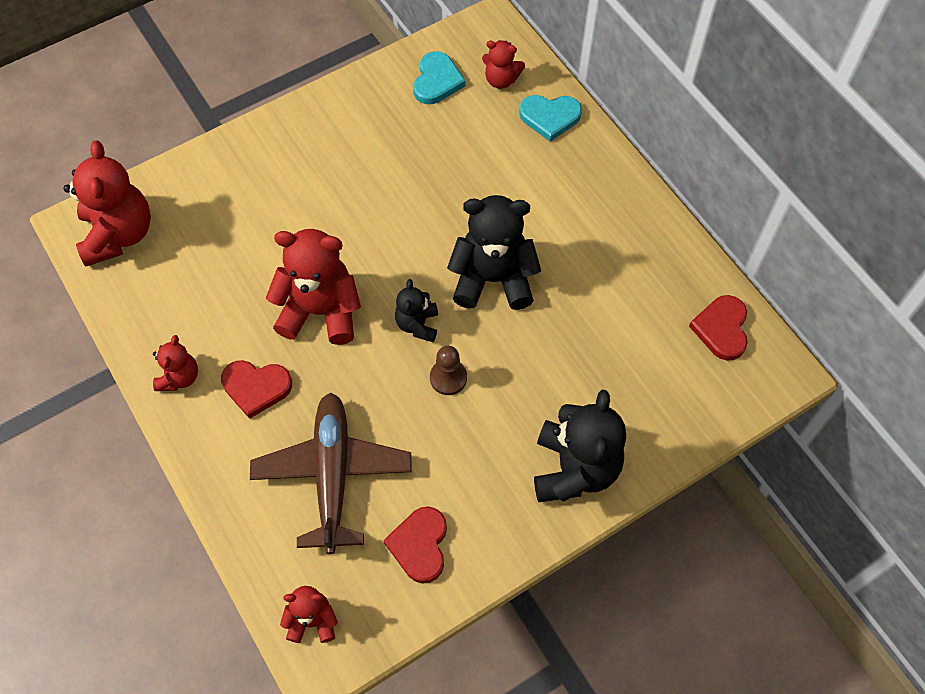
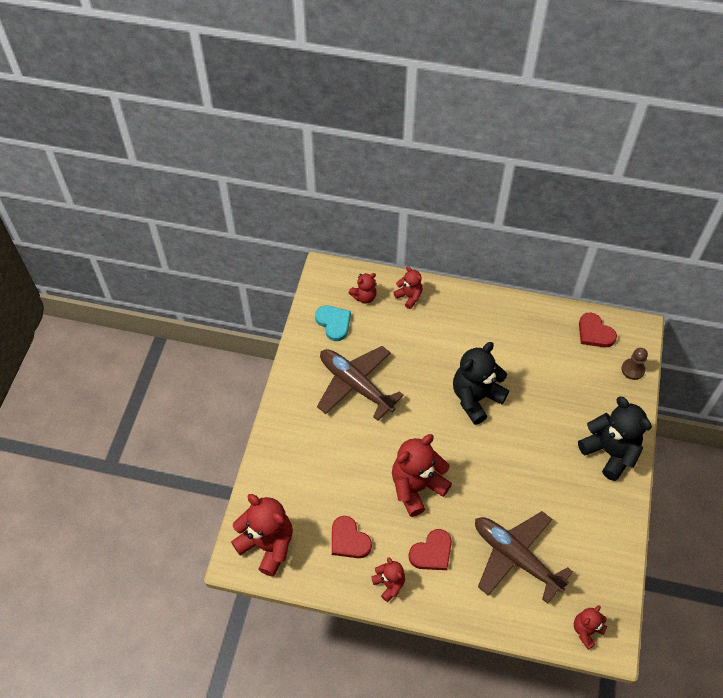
camera: 45 degrees left, 5 degrees down
red heart [383,507,447,584] -> red heart moved to [332,516,372,558]
black teddy bear [395,279,438,342] -> none
brown pawn [430,346,467,395] -> brown pawn moved to [622,348,648,380]
turquoise heart [519,95,582,142] -> red teddy bear [393,266,422,309]
none -> brown plane [317,346,404,421]

